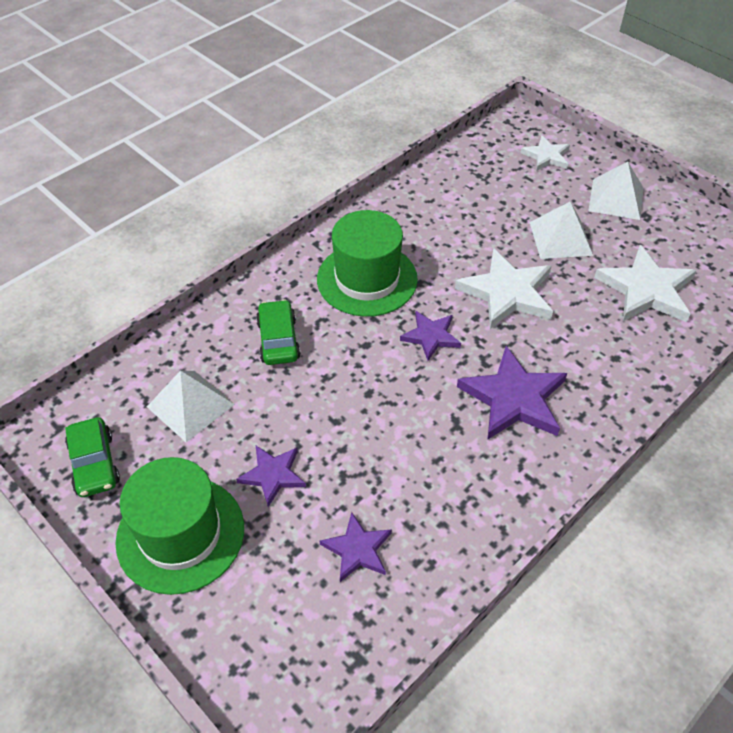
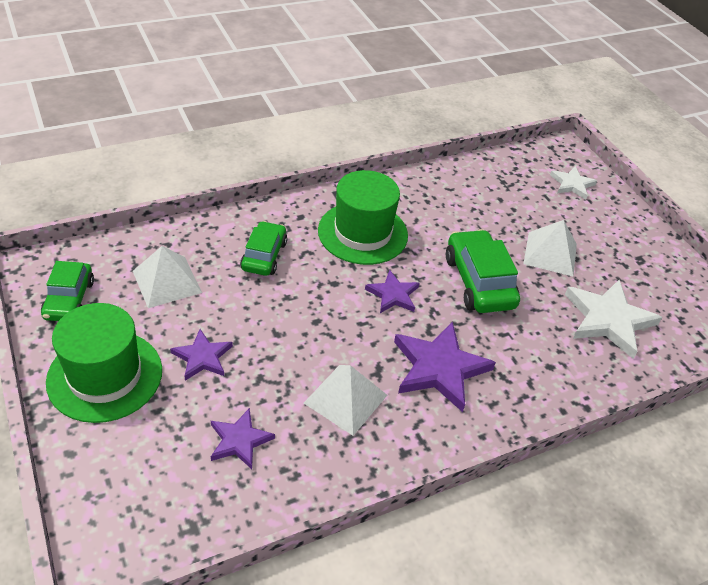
camera: 15 degrees right, 5 degrees down
white star [455,248,553,329] -> green car [446,229,520,313]
white pyramid [588,162,643,220] -> white pyramid moved to [304,365,387,436]

